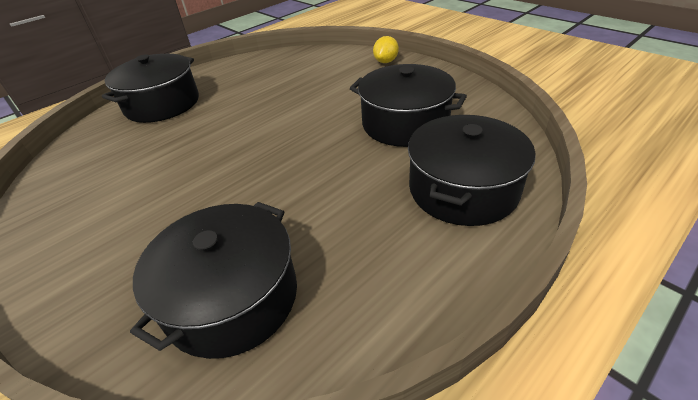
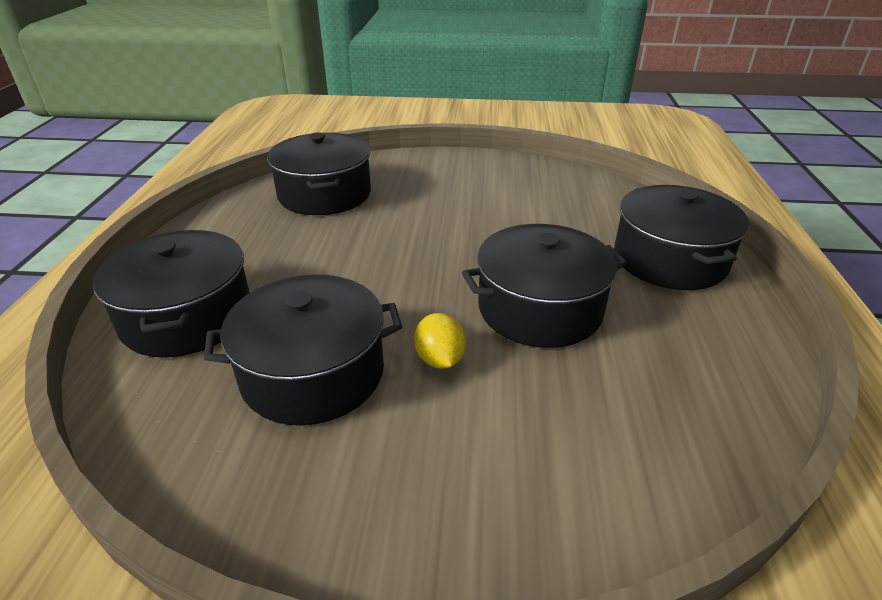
camera: 135 degrees right, 5 degrees down
yellow lemon [373,36,399,63] -> yellow lemon moved to [414,313,466,369]
none -> black pot [462,224,627,348]

